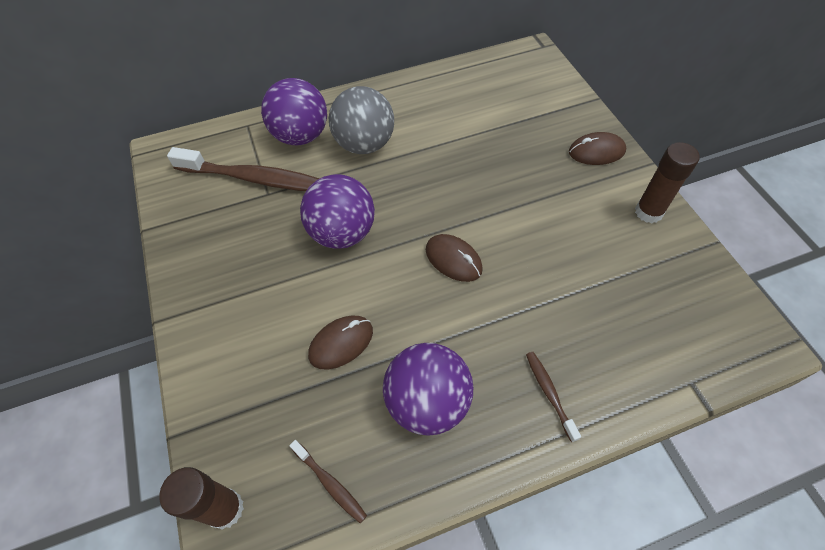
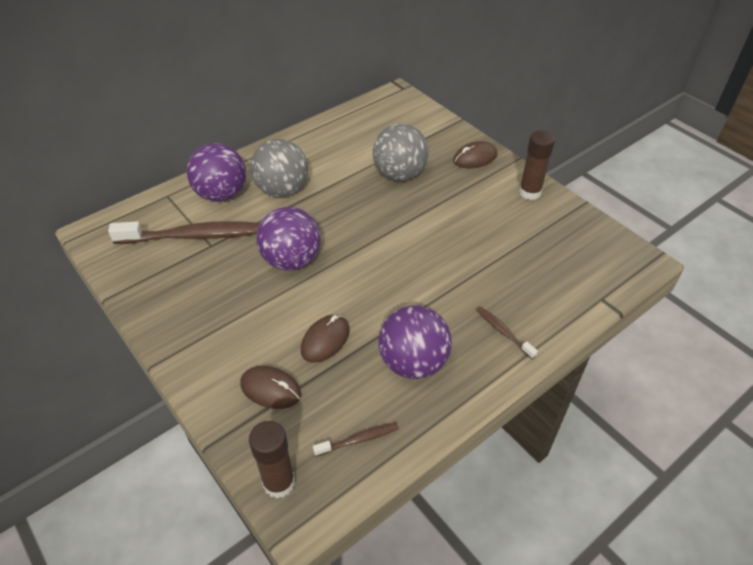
camera: 20 degrees left, 10 degrees down
brown toothbrush [289,440,367,523] -> brown toothbrush turned 45 degrees counterclockwise [313,422,399,457]
brown mouse [426,234,483,282] -> brown mouse moved to [240,366,301,409]
none -> grey ball [373,124,429,181]

